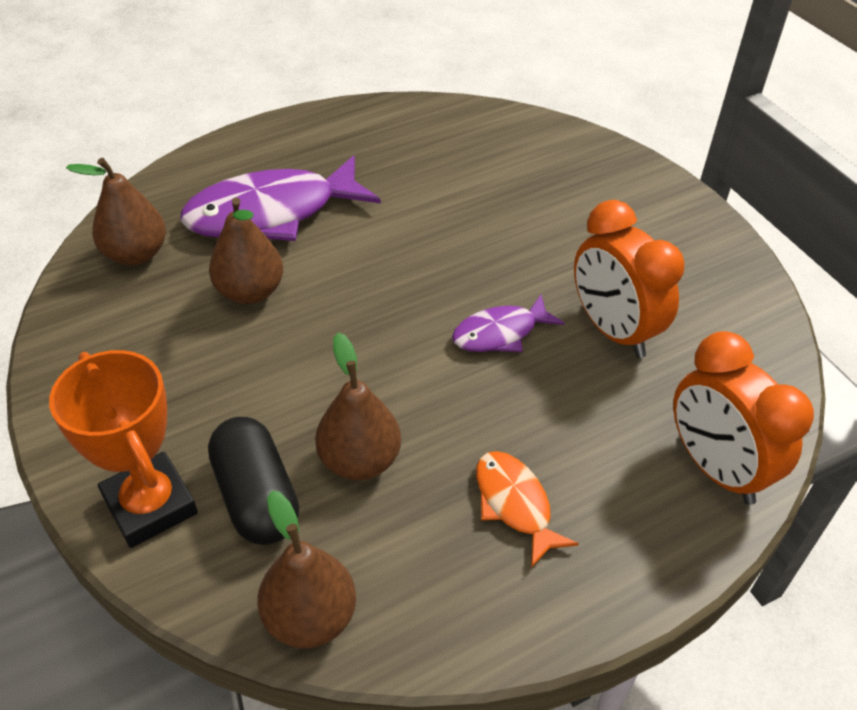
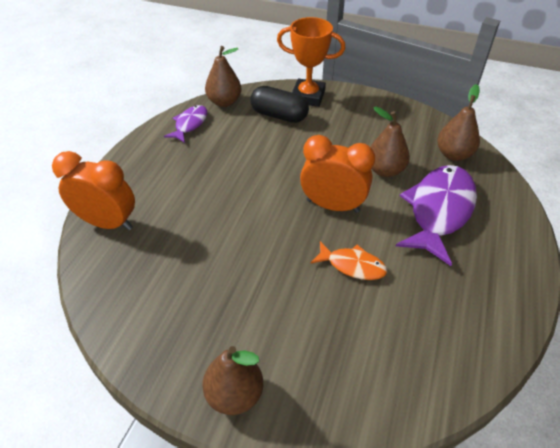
camera: 140 degrees right, 0 degrees up
brown pear [315,333,401,480] -> brown pear moved to [202,346,263,415]
purple fish [452,295,564,352] -> purple fish moved to [164,105,207,143]
orange fish [476,451,579,568] -> orange fish moved to [310,241,387,280]
orange clock [574,200,684,358] -> orange clock moved to [300,135,375,213]

